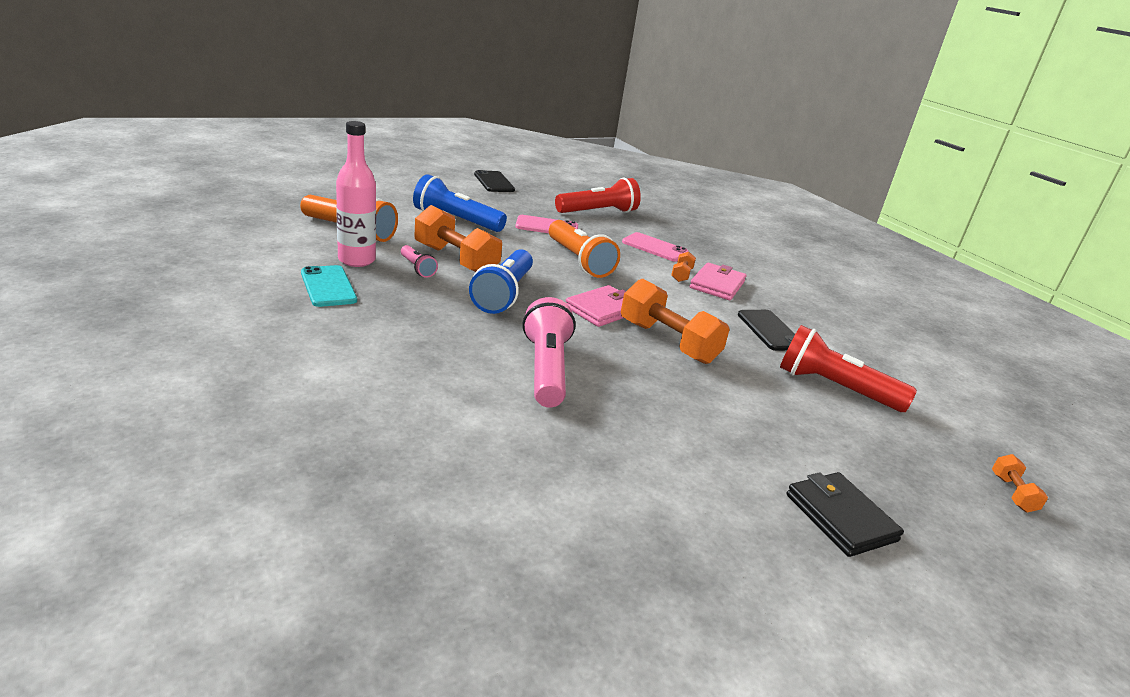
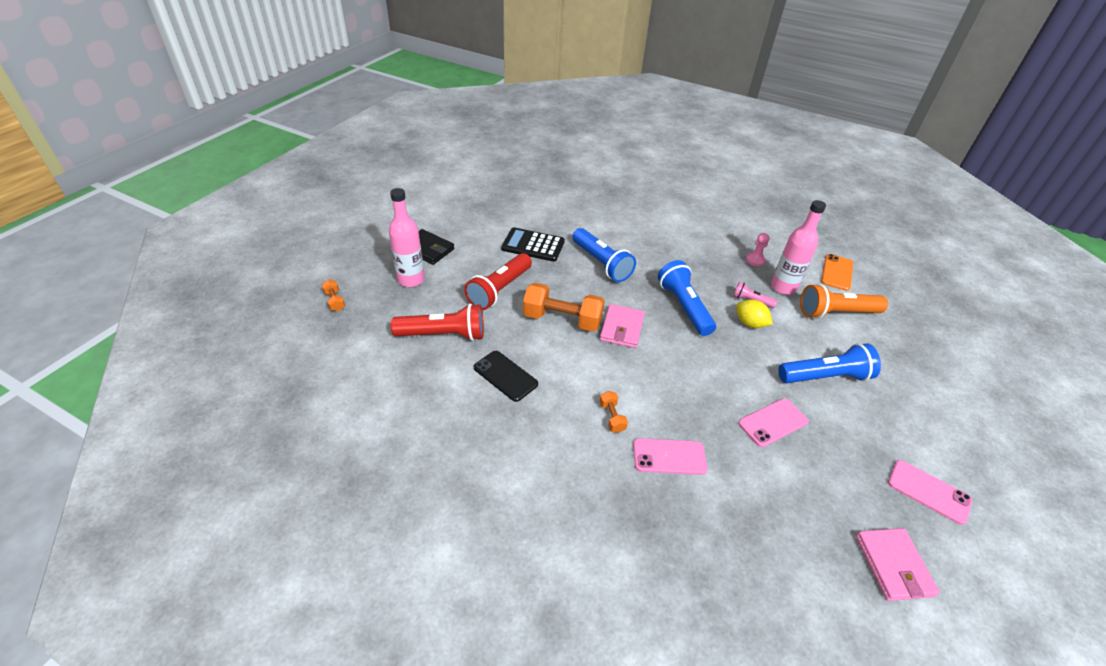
camera: 150 degrees right, 15 degrees up
turquoise phone [301,265,357,307] -> pink pawn [746,233,769,266]
orange dumbbell [415,205,502,272] -> yellow lemon [736,299,773,328]
black phone [474,170,515,192] -> pink phone [888,460,972,525]
pink flashlight [523,297,576,407] -> blue flashlight [572,228,636,282]
orange flashlight [549,220,620,278] -> none
red flashlight [555,178,641,213] -> red flashlight moved to [464,253,532,310]
pink wallet [690,263,746,300] -> pink wallet moved to [856,528,940,601]
none -> pink bottle [389,188,425,287]
none -> black calculator [501,227,565,262]
none -> orange phone [821,254,853,291]

